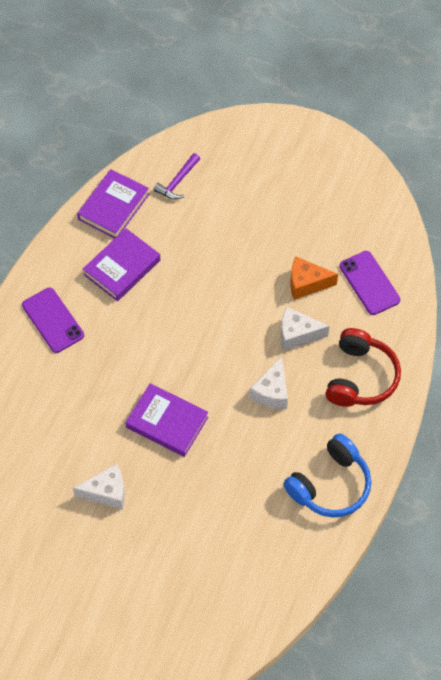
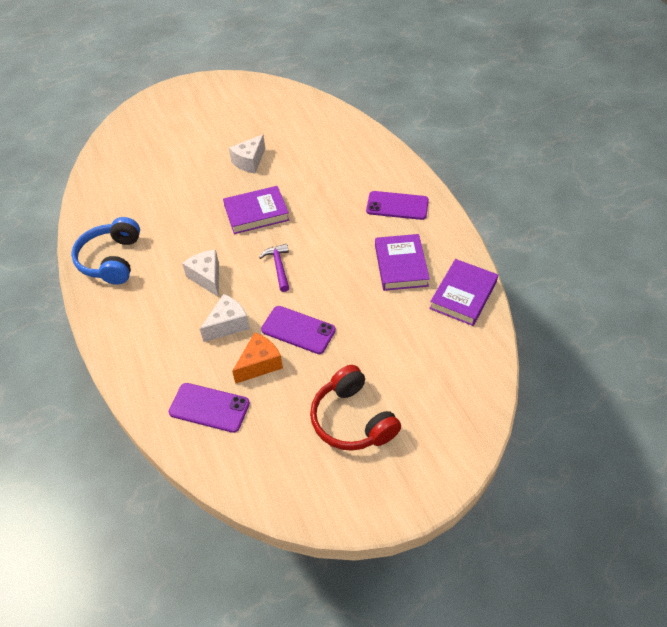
camera: 135 degrees right, 10 degrees down
purple book [77,169,149,238] -> purple book turned 45 degrees clockwise [429,259,498,326]
purple hammer [153,153,200,200] -> purple hammer moved to [259,244,289,292]
red headphones [326,328,401,407] -> red headphones moved to [310,365,401,451]
none -> purple phone [261,306,336,354]

